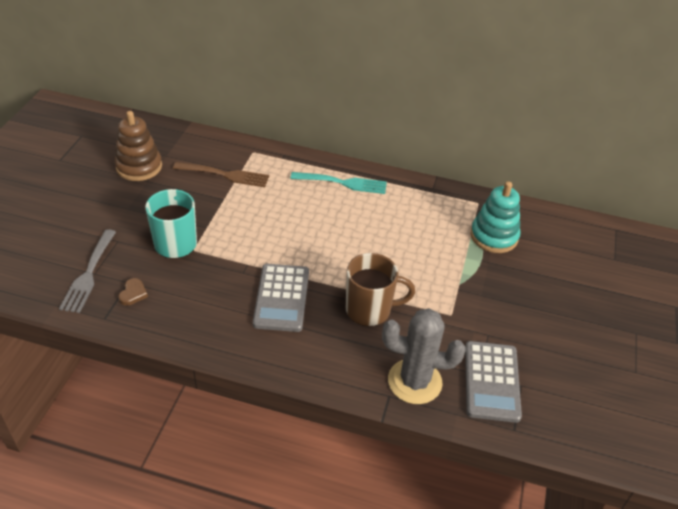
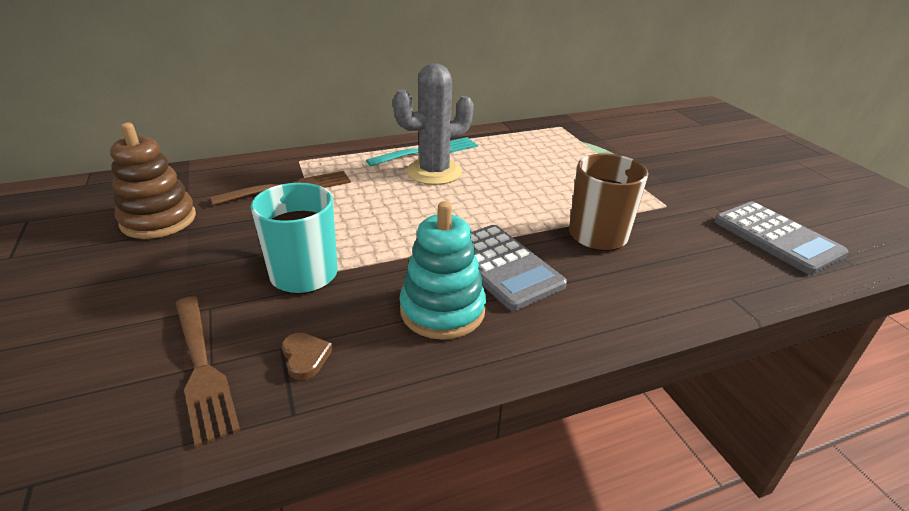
camera: 35 degrees left, 10 degrees down
grey fork [59,229,116,313] -> brown fork [176,296,240,448]
grey cactus [382,308,466,404] -> grey cactus moved to [393,64,474,185]
turquoise stacking toy [470,181,520,253] -> turquoise stacking toy moved to [399,201,486,340]

